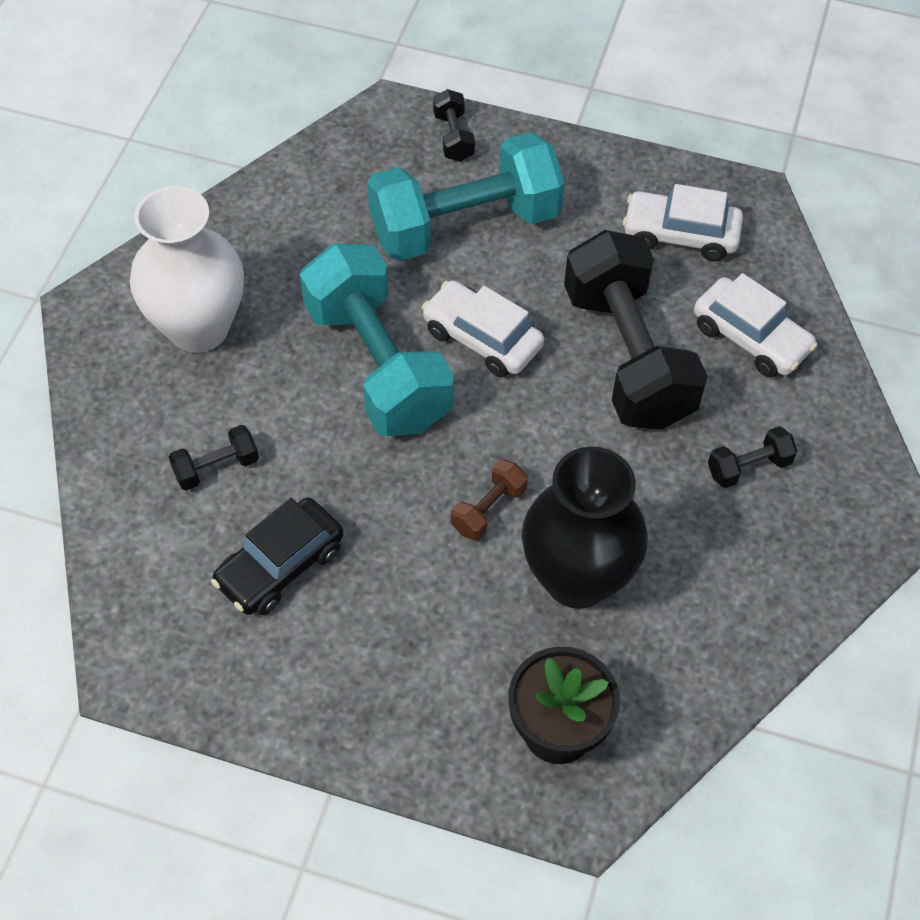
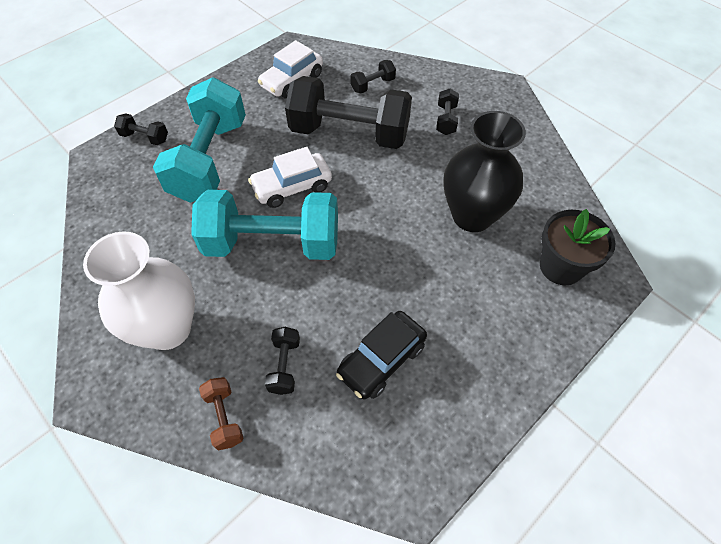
camera: 60 degrees left, 0 degrees up
black car [211,498,343,615] -> black car turned 60 degrees clockwise [336,311,427,399]
brown dumbbell [451,459,528,541] -> brown dumbbell moved to [199,377,244,451]
white car [694,273,818,377] -> black dumbbell [350,60,396,93]

